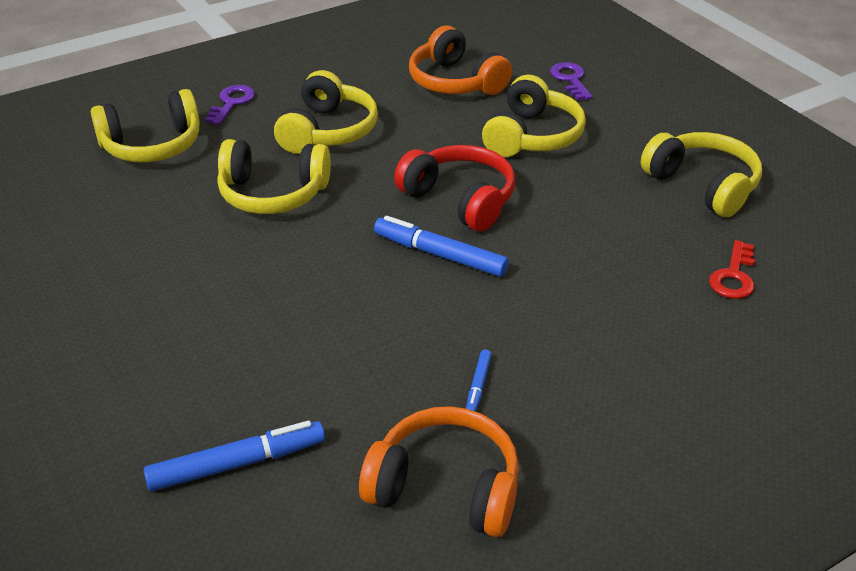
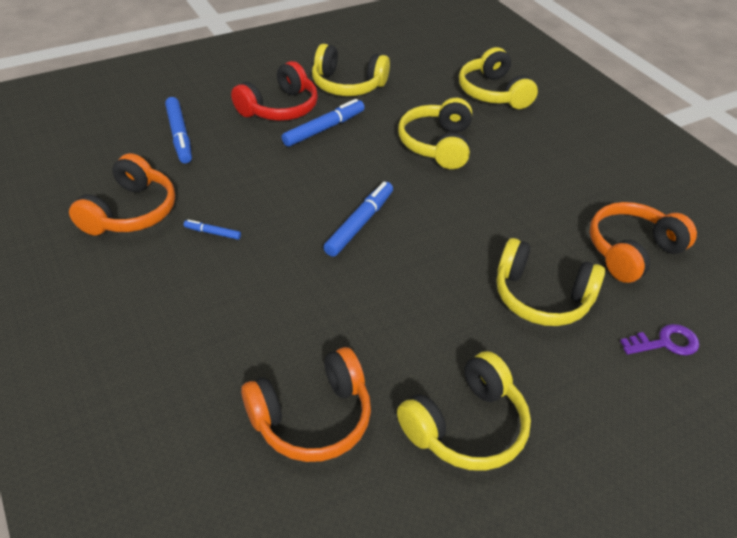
camera: 90 degrees right, 5 degrees up
purple key [205,85,255,125] -> none
yellow headphones [274,70,378,154] -> yellow headphones moved to [312,44,390,96]
red headphones [394,145,515,231] -> red headphones moved to [231,61,318,121]
red key [709,240,755,299] -> orange headphones [241,347,371,462]
none -> blue marker [282,99,365,147]

